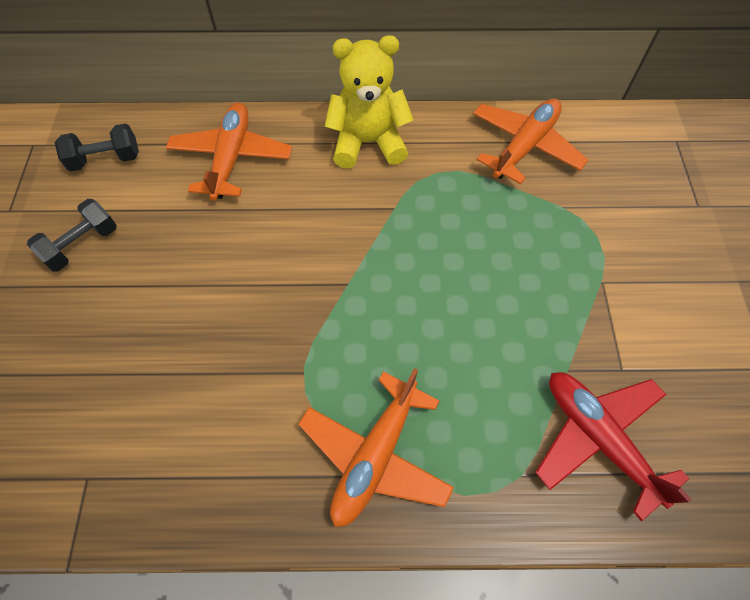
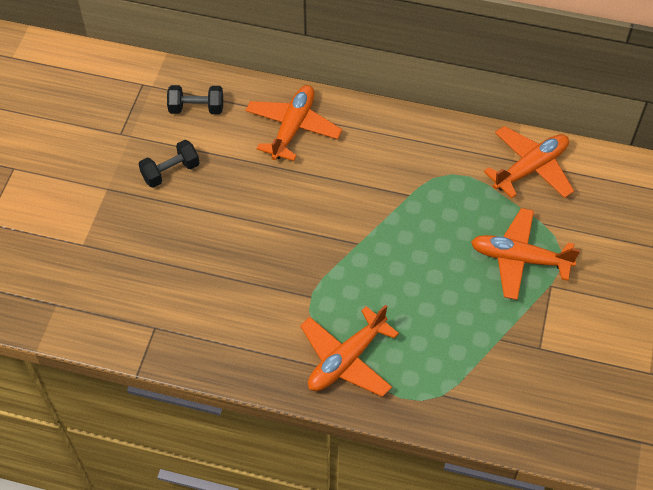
camera: 15 degrees right, 5 degrees down
yellow teddy bear [324,35,414,169] -> none
red plane [535,372,692,521] -> none
none -> orange plane [471,208,580,300]

